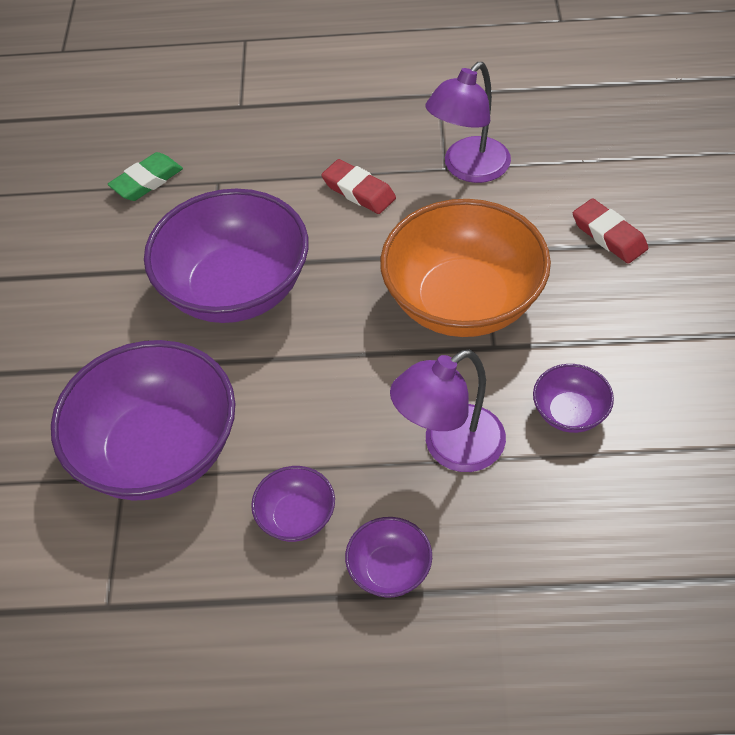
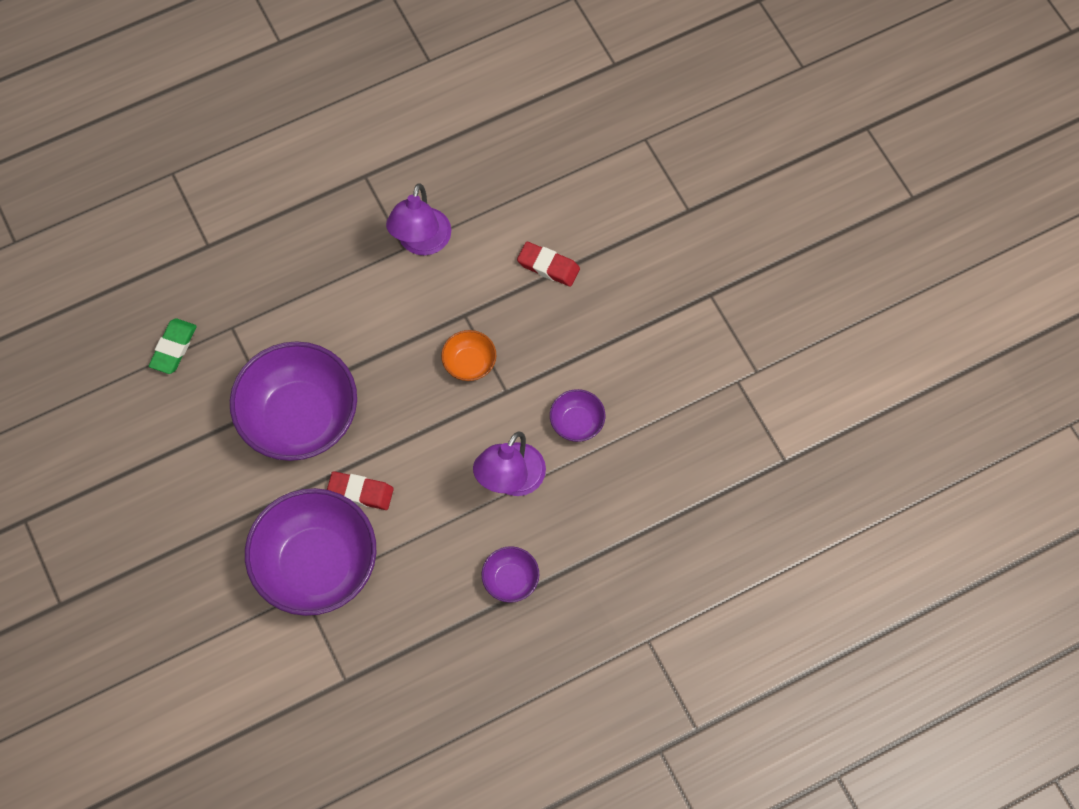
camera: 30 degrees left, 15 degrees up
purple bowl [251,466,335,542] -> none
red eraser [321,159,396,214] -> red eraser moved to [327,471,394,510]
orange bowl [380,199,551,337] -> orange bowl [441,330,496,381], size x0.44

